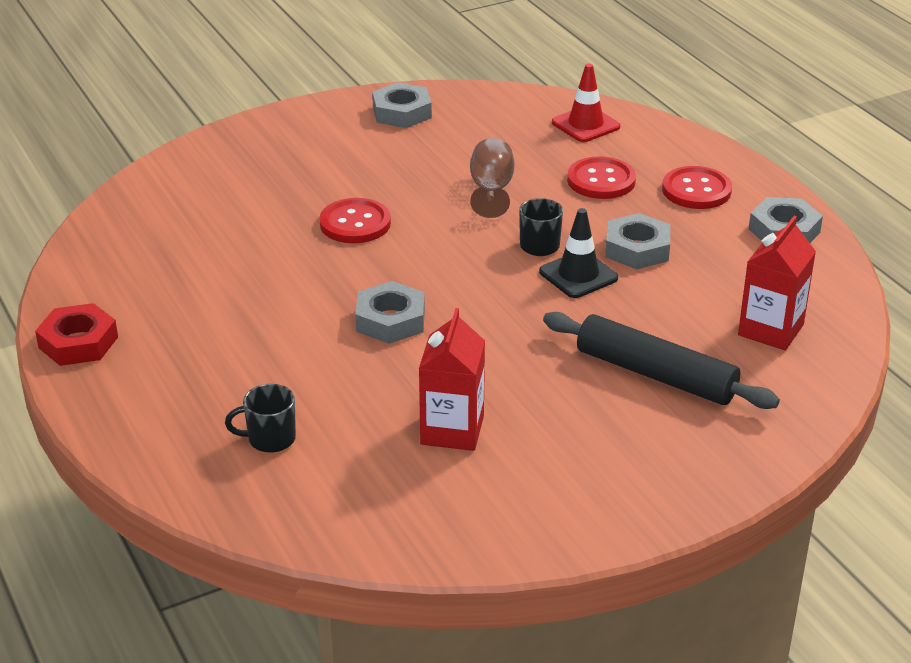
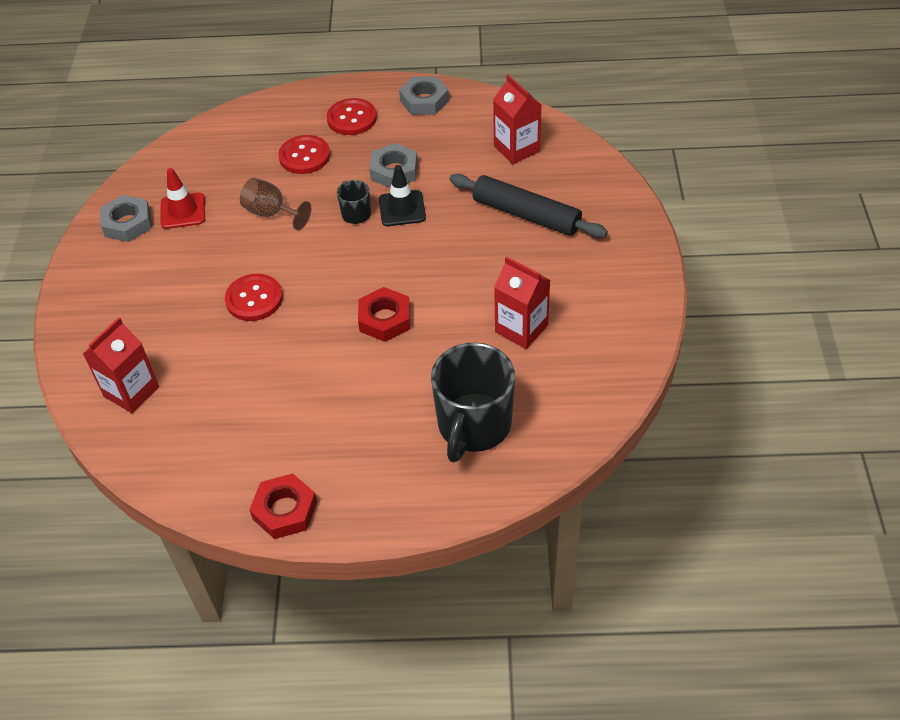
camera: 60 degrees left, 15 degrees up
black mug [225,384,296,453] -> black mug [431,342,515,463], size x2.12
grey nut [355,281,425,344] -> red nut [358,287,410,342]
black rolling pin [543,312,780,409] -> black rolling pin turned 60 degrees clockwise [450,174,608,238]
red traffic cone [552,63,620,142] -> red traffic cone moved to [160,168,205,229]
none -> red carton [83,317,159,413]

